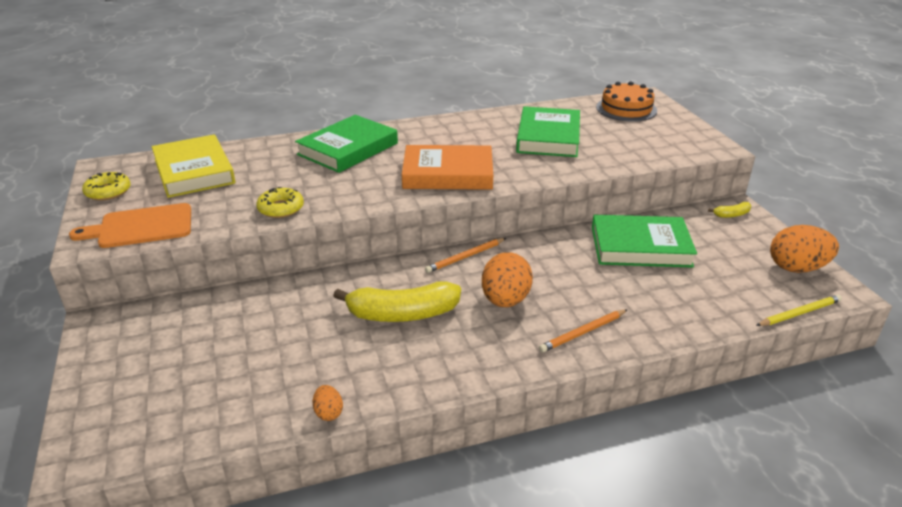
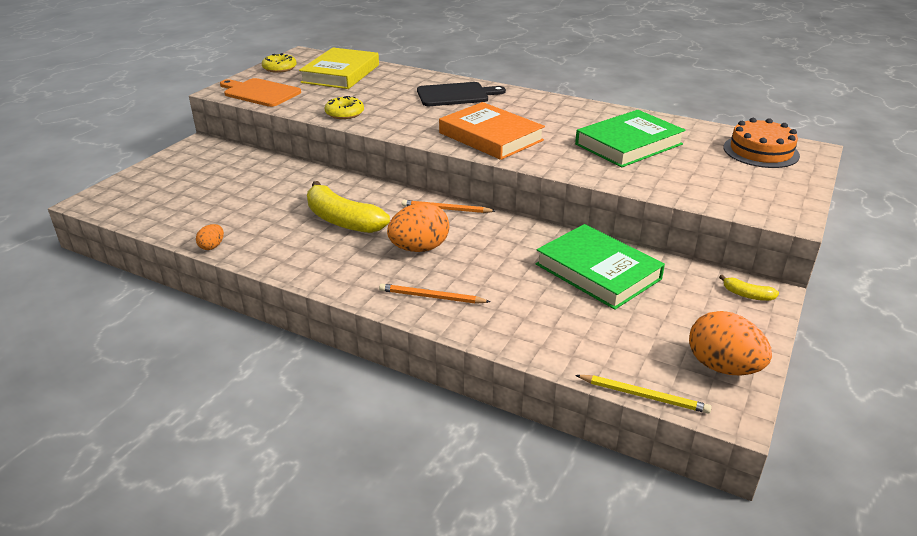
camera: 45 degrees right, 0 degrees up
green book [295,115,398,173] -> black cutting board [417,82,506,106]

